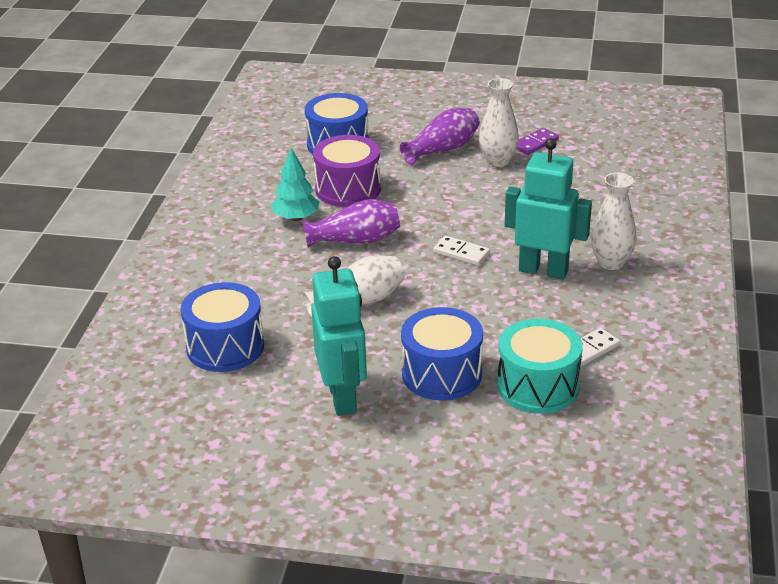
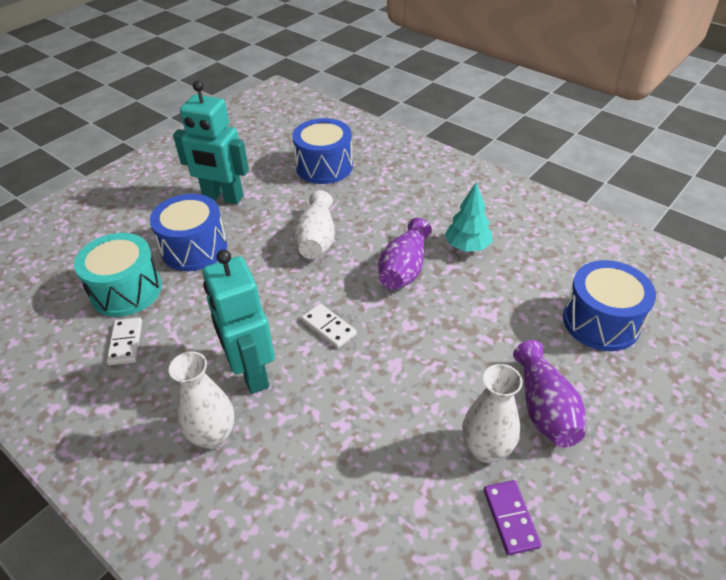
camera: 120 degrees right, 10 degrees up
purple drum [313,135,381,207] -> none
white domino [433,236,490,266] -> white domino turned 75 degrees clockwise [301,303,357,349]
turquoise robot [505,138,592,280] -> turquoise robot turned 105 degrees clockwise [203,250,275,394]

